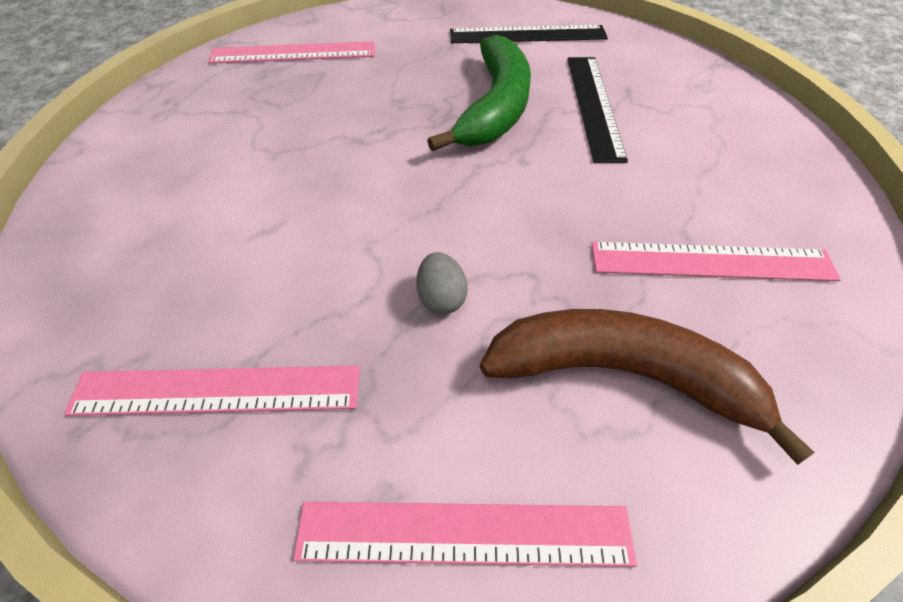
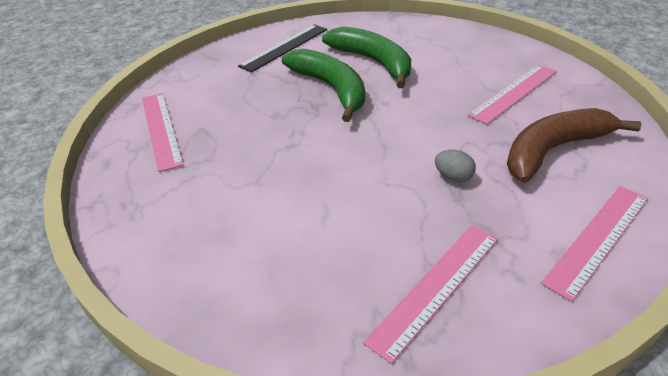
camera: 45 degrees left, 10 degrees down
pink ruler [208,41,374,64] -> pink ruler turned 60 degrees counterclockwise [142,93,184,172]
black ruler [567,57,628,163] -> green banana [322,27,411,88]

